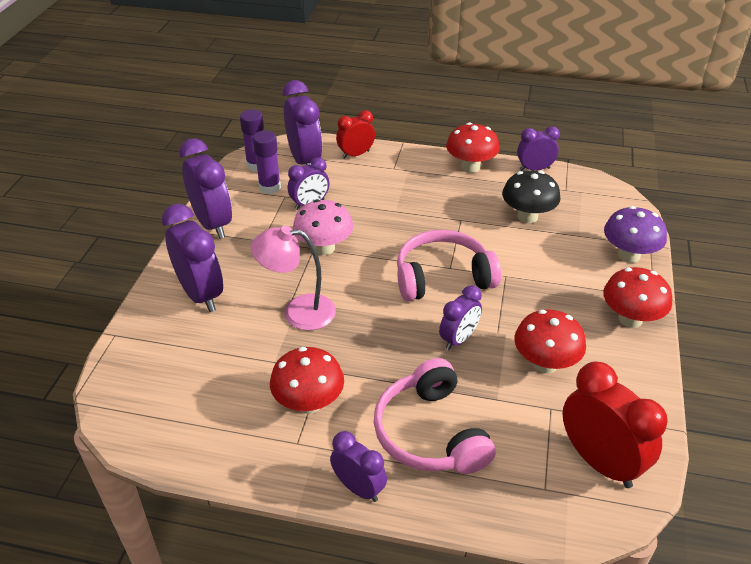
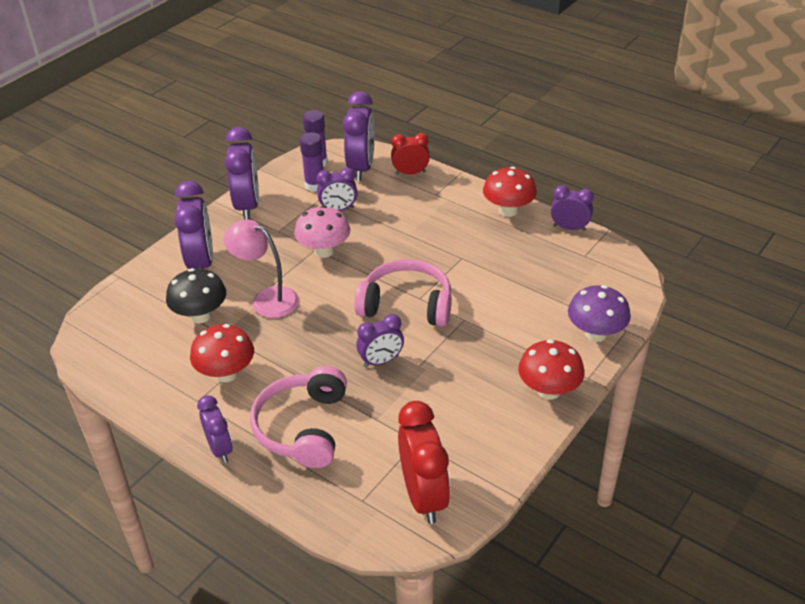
camera: 25 degrees right, 0 degrees up
black mushroom [502,170,561,223] -> black mushroom moved to [166,268,226,323]
red mushroom [514,309,586,374] -> none

